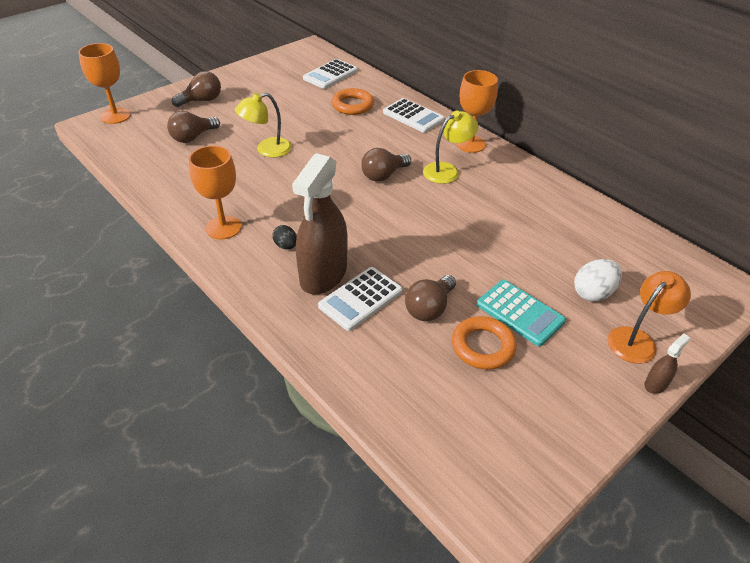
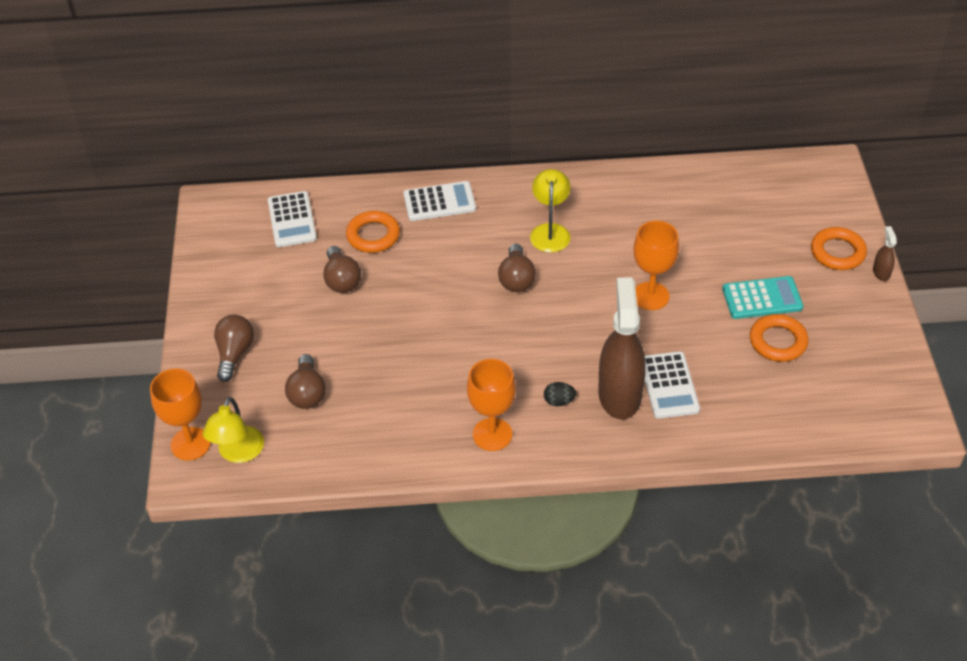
camera: 50 degrees left, 5 degrees up
yellow lamp [235,93,292,158] -> yellow lamp moved to [203,397,264,463]
brown spray bottle [292,153,348,294] -> brown spray bottle turned 150 degrees counterclockwise [598,278,646,419]
brown light bulb [405,275,456,321] -> brown light bulb moved to [323,246,361,293]
orange goblet [456,70,498,153] -> orange goblet moved to [634,221,679,310]
white egg [574,259,622,301] -> none
orange lamp [608,271,691,364] -> orange ring [811,227,867,270]

